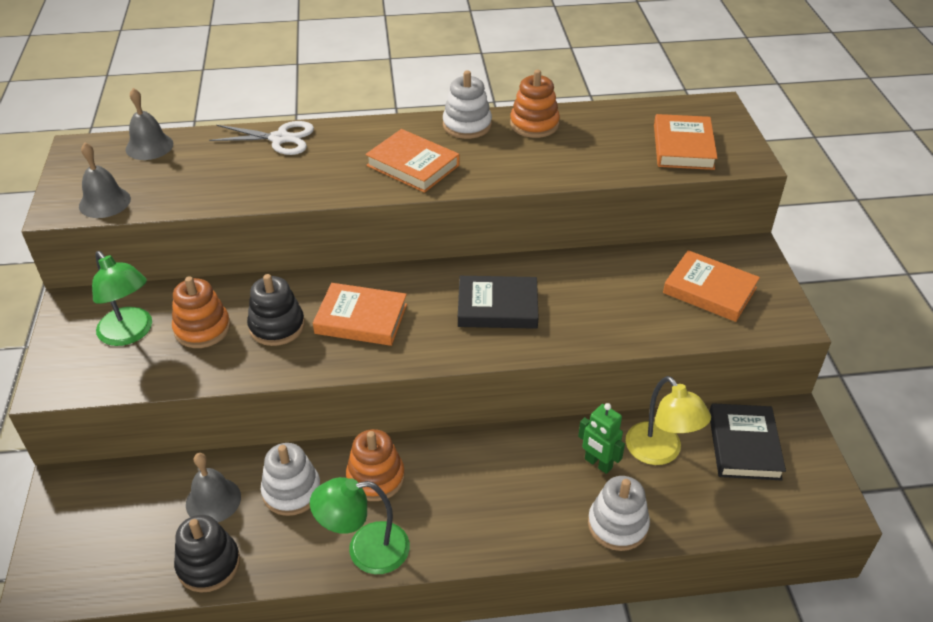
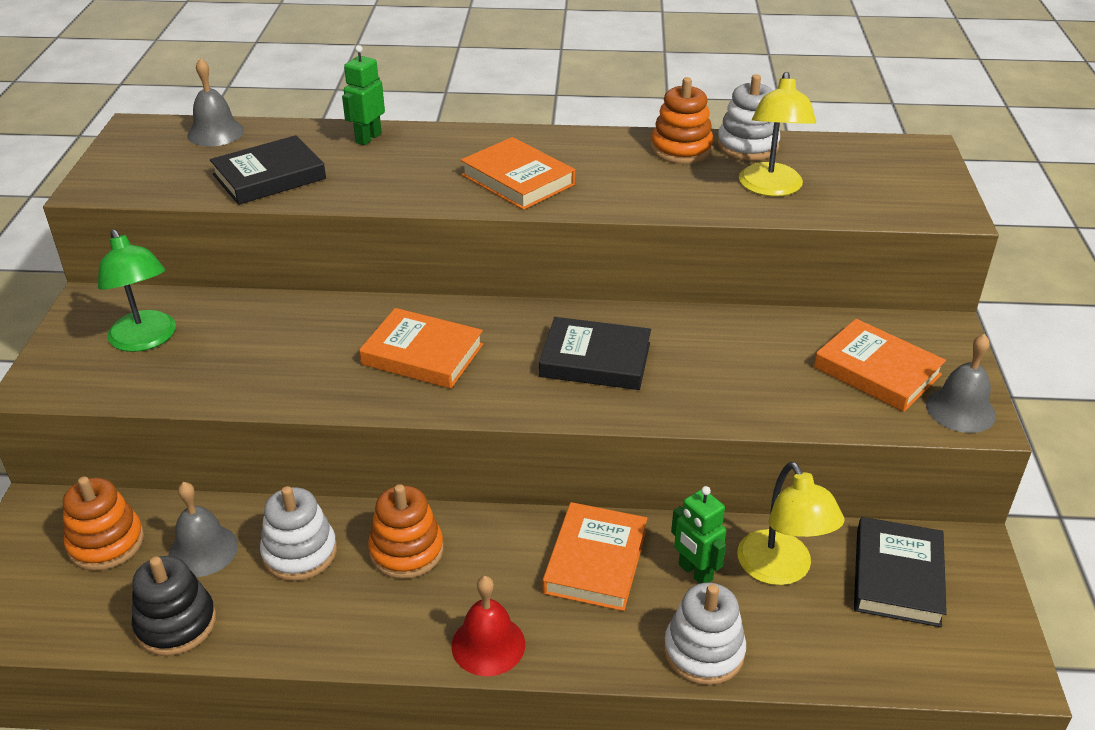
camera: 10 degrees right, 5 degrees down
grey bell [79,142,131,218] -> grey bell moved to [926,334,996,433]
orange stacking toy [172,276,231,348] -> orange stacking toy moved to [63,477,144,571]
white scissors [209,121,314,155] -> green robot [342,45,385,145]
black stacking toy [247,274,305,346] -> none
green lamp [310,477,410,574] -> none
white stacking toy [443,70,492,139] -> white stacking toy moved to [717,74,780,161]
orange book [654,114,718,170] -> orange book moved to [543,502,647,611]
none -> black book [210,135,326,205]
none -> red bell [451,576,525,676]
none -> yellow lamp [739,72,816,196]

